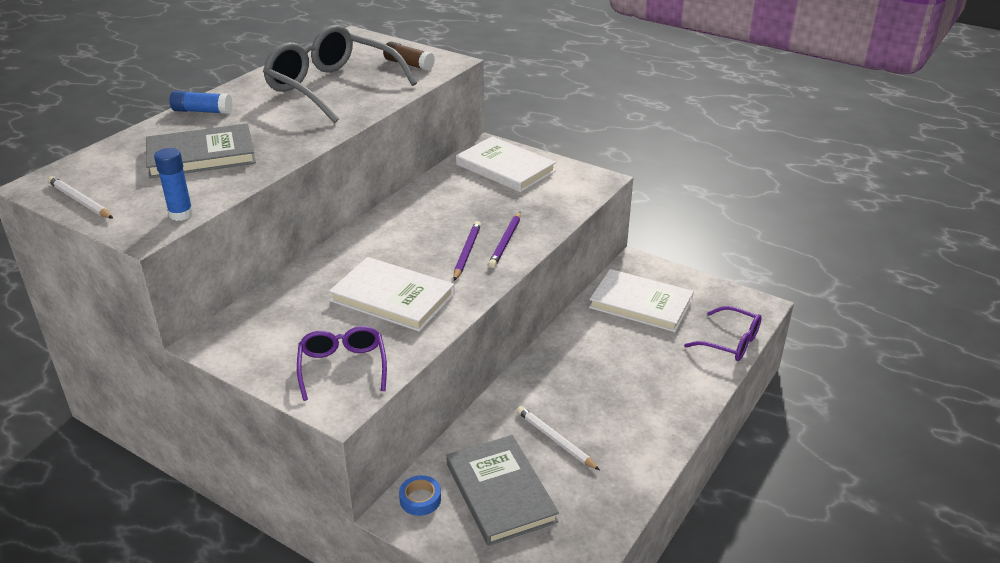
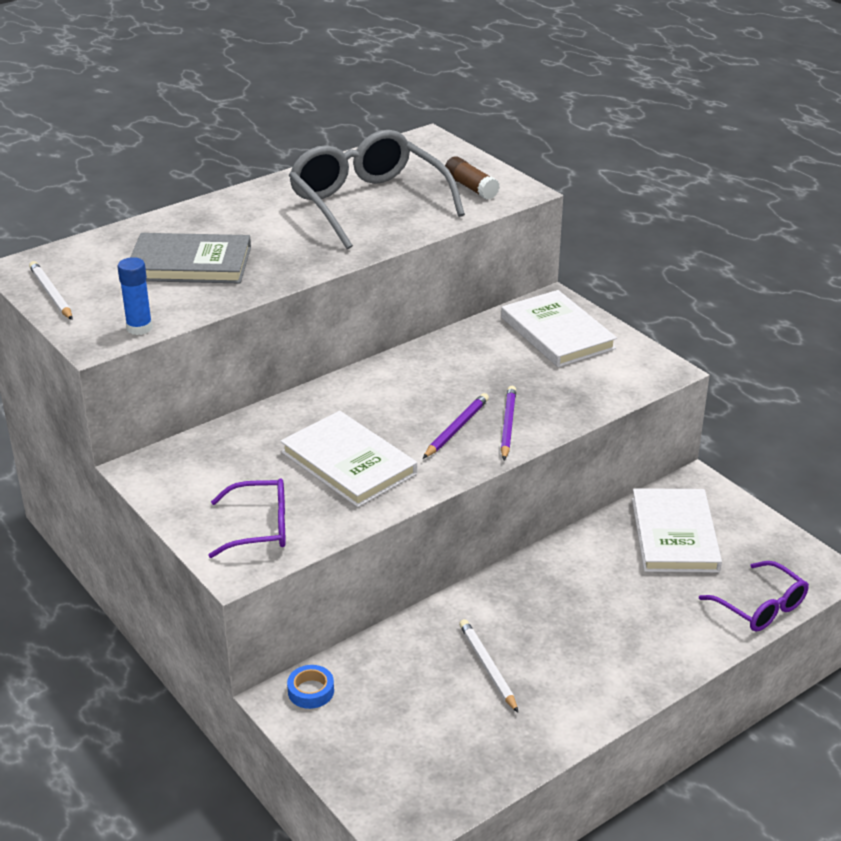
camera: 20 degrees right, 0 degrees up
blue glue stick [170,90,233,114] -> none
purple glasses [297,326,387,401] -> purple glasses turned 75 degrees clockwise [208,478,286,558]
grey book [446,435,559,546] -> none
purple pencil [488,212,521,268] -> purple pencil turned 150 degrees clockwise [501,386,516,460]
white book [589,269,694,332] -> white book turned 45 degrees clockwise [632,488,722,573]

